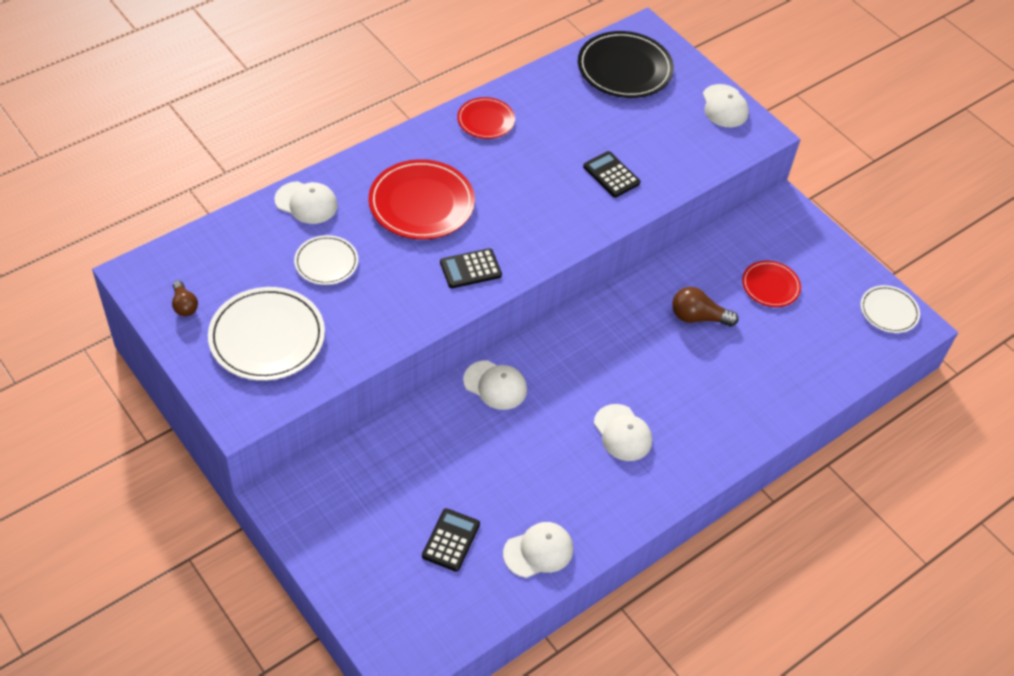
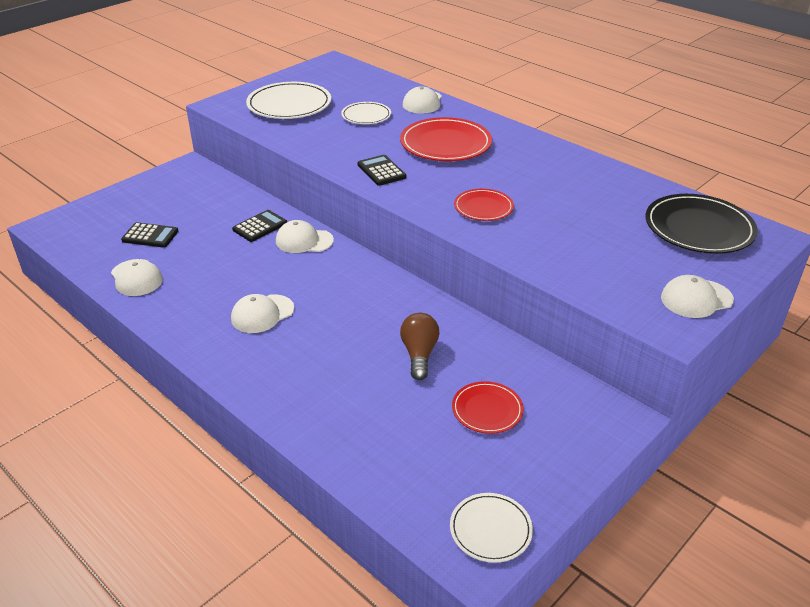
camera: 85 degrees right, 15 degrees down
brown light bulb [172,280,198,316] -> none
red plate [457,97,515,139] -> red plate moved to [454,189,514,221]
white cap [463,360,527,410] -> white cap turned 75 degrees clockwise [276,220,334,253]
black calculator [583,151,640,197] -> black calculator moved to [232,210,287,242]

